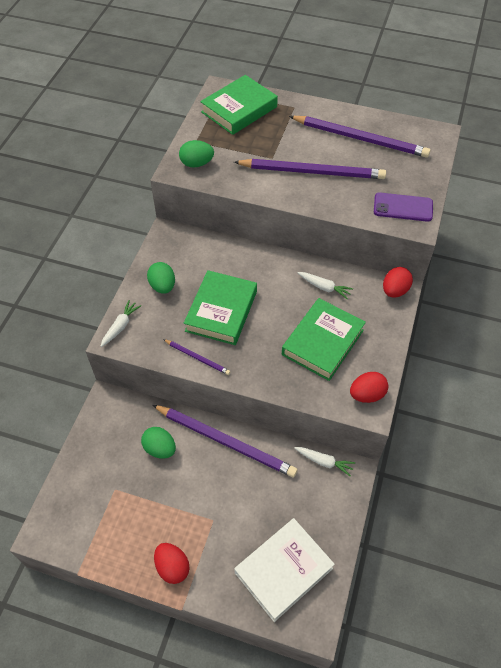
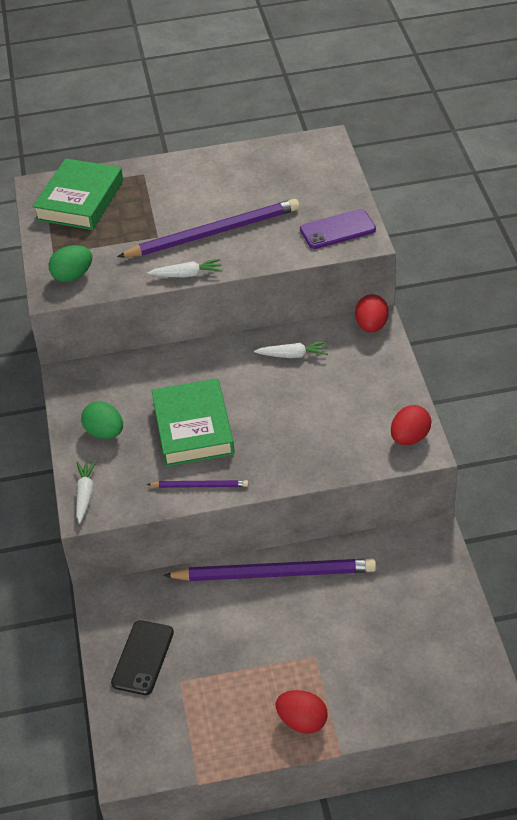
camera: 25 degrees left, 10 degrees down
green egg [141,427,176,458] -> none
white book [234,518,335,622] -> none
green book [282,298,366,381] -> none
purple pencil [289,116,431,158] -> none
white carrot [294,447,355,477] -> white carrot moved to [148,259,222,277]
none -> black phone [111,620,174,695]

